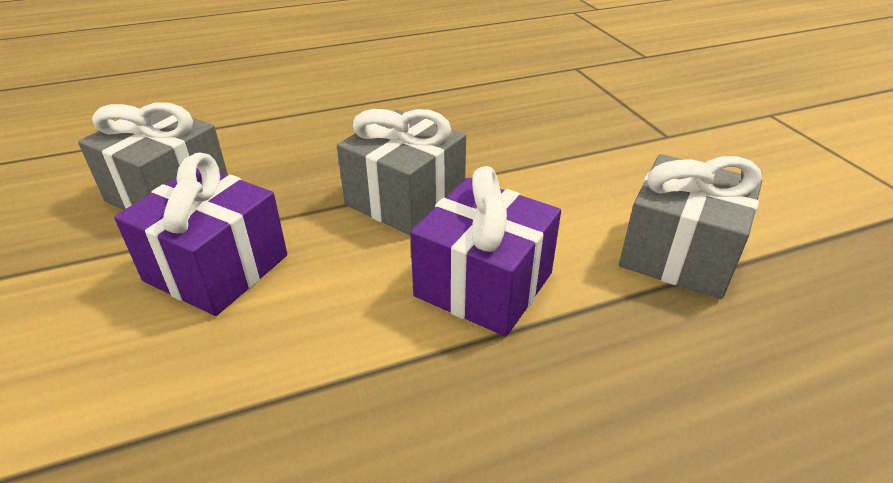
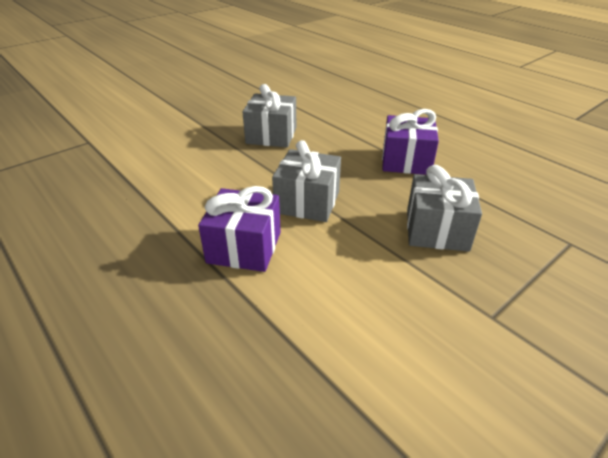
camera: 70 degrees right, 0 degrees up
purple gift [114,152,287,316] -> purple gift moved to [382,109,439,175]
grey gift [619,154,762,299] -> grey gift moved to [407,165,482,252]

